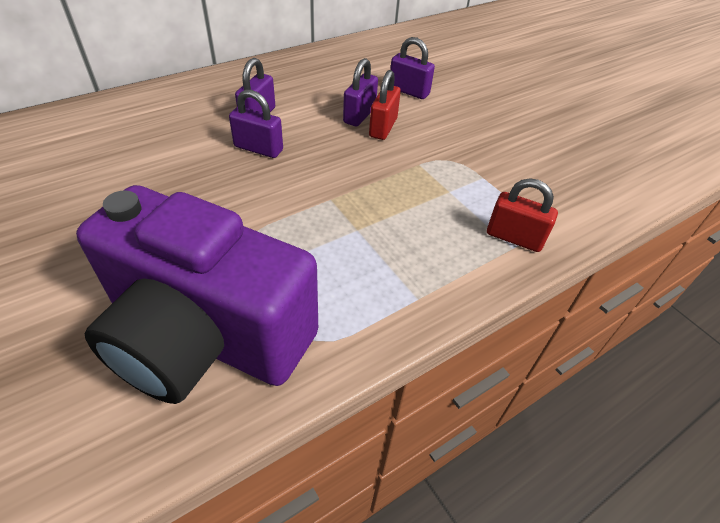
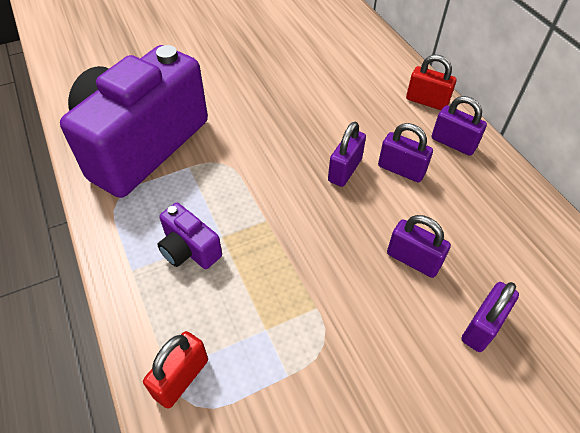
camera: 100 degrees right, 5 degrees up
red padlock [369,70,401,140] -> red padlock moved to [406,55,456,110]
none -> purple camera [157,203,222,269]
none -> purple padlock [432,96,487,156]

